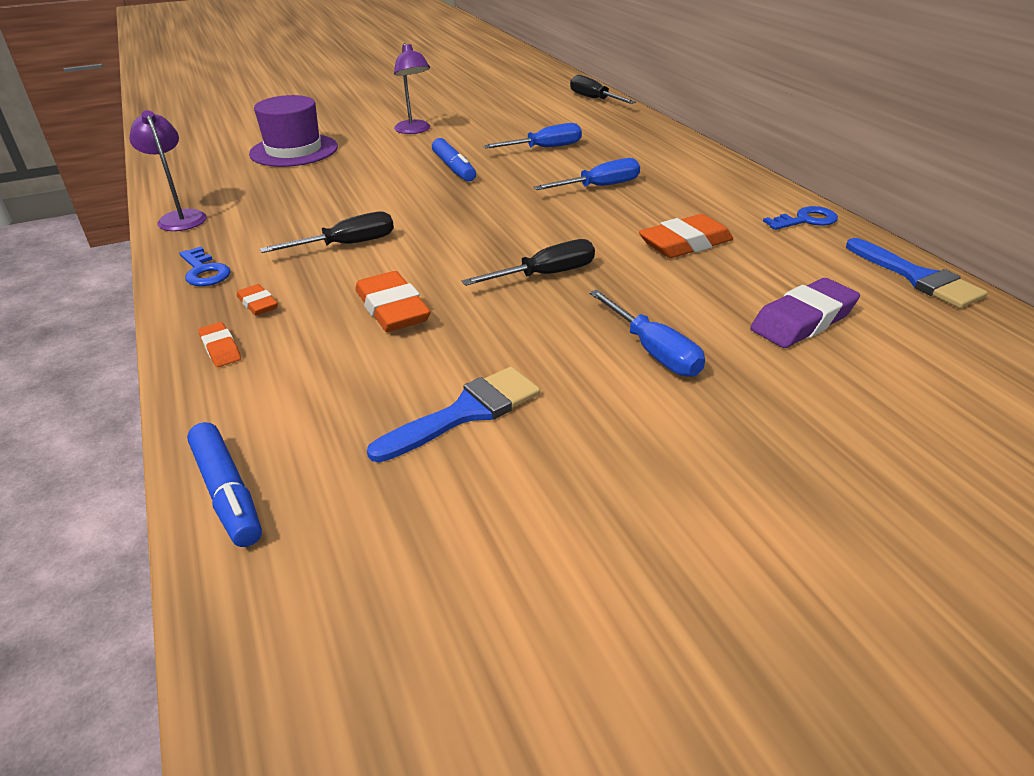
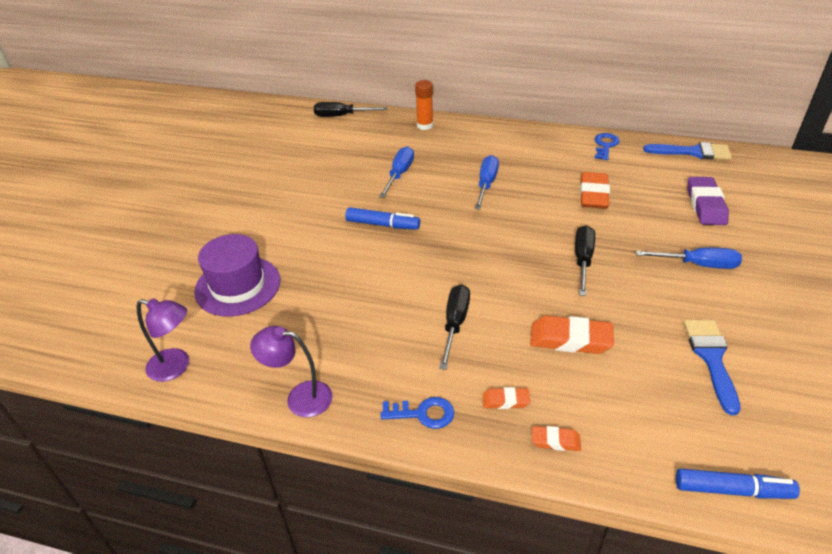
camera: 50 degrees left, 5 degrees up
purple lamp [394,43,430,134] -> purple lamp moved to [137,298,189,382]
none -> orange glue stick [415,80,433,130]

